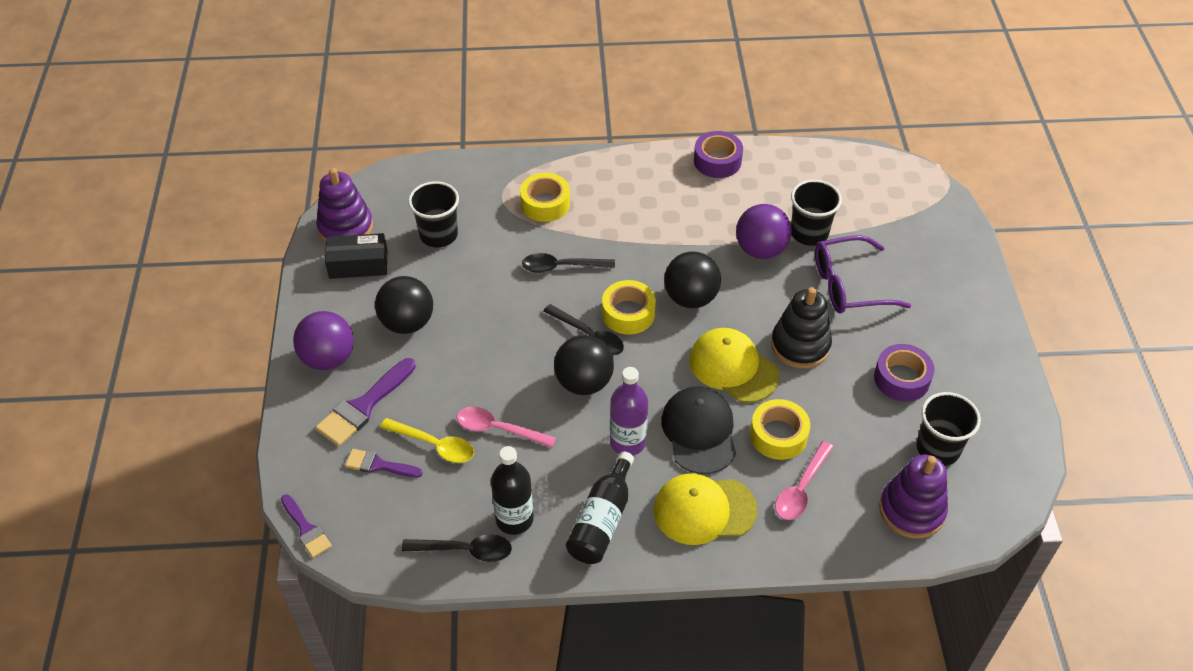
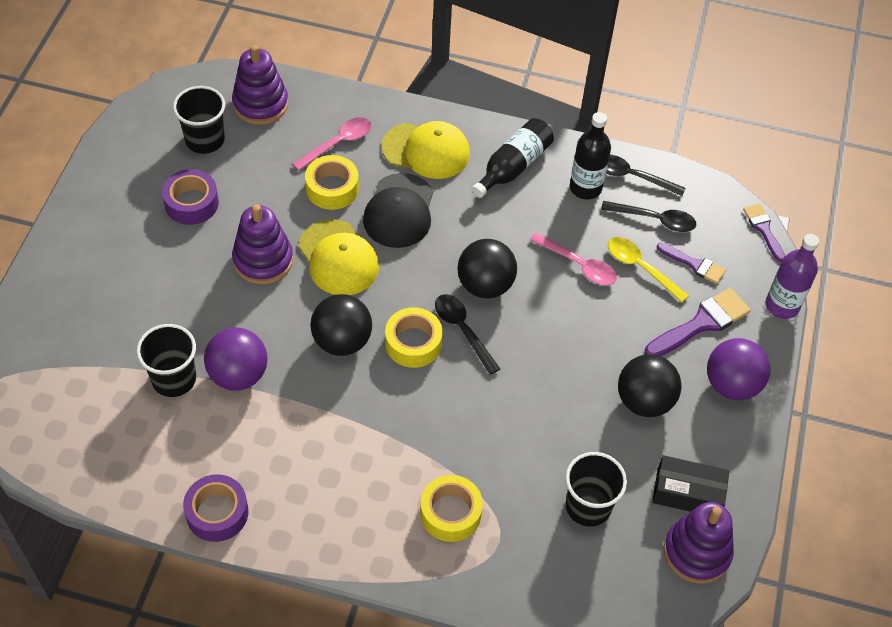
camera: 165 degrees left, 5 degrees up
black spoon [522,253,615,273] -> black spoon moved to [601,201,696,232]
purple bottle [610,367,648,455] -> purple bottle moved to [765,234,819,319]
black stacking toy [771,287,832,369] -> purple stacking toy [232,204,293,284]
purple glasses [815,235,911,313] -> none

